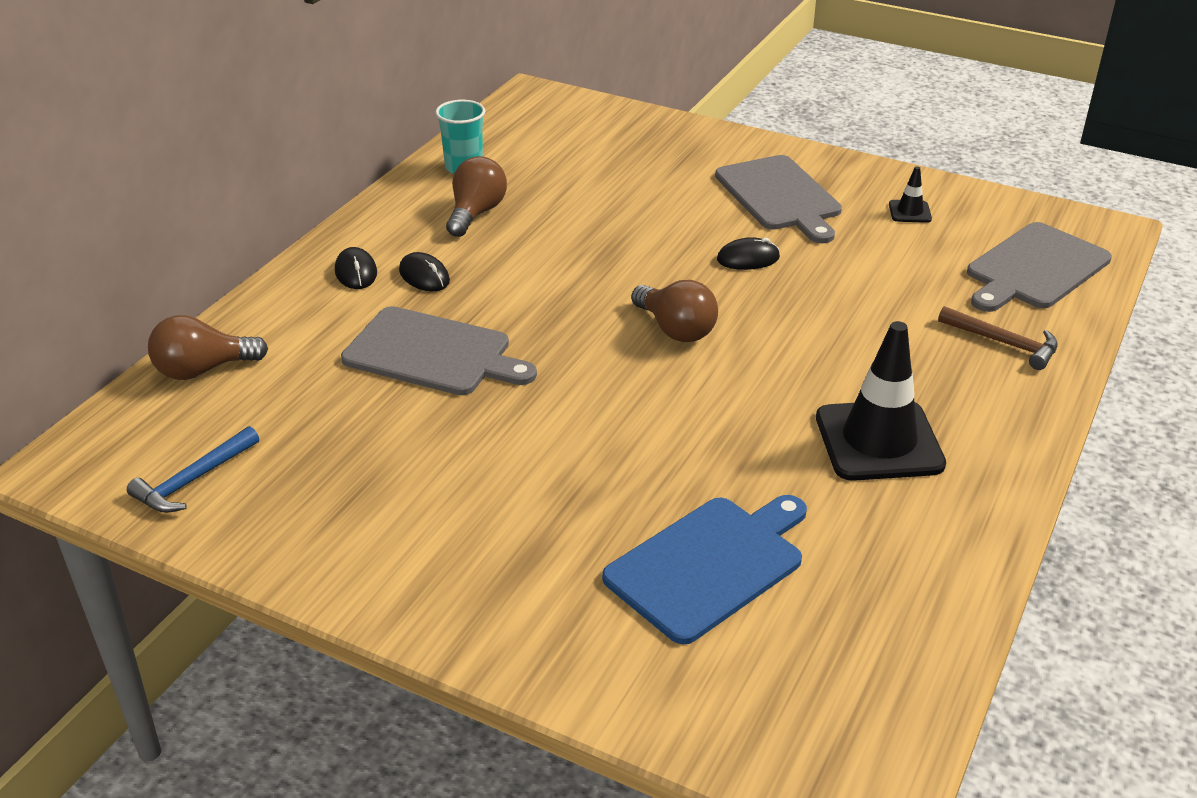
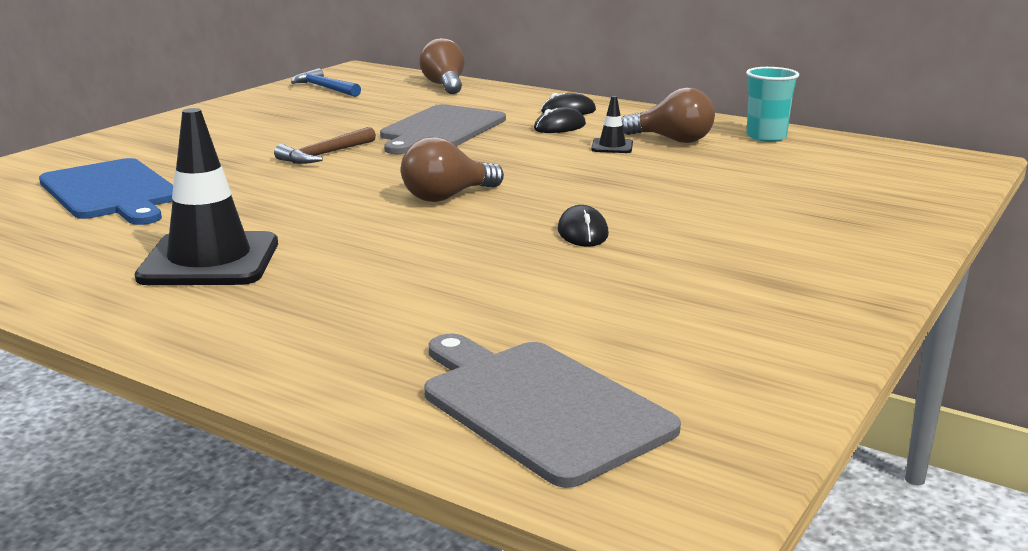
camera: 95 degrees right, 15 degrees down
grey cutting board [715,155,842,243] -> none
black traffic cone [889,166,932,223] -> black traffic cone moved to [591,96,633,153]
brown hammer [938,306,1058,370] -> brown hammer moved to [274,127,376,164]

